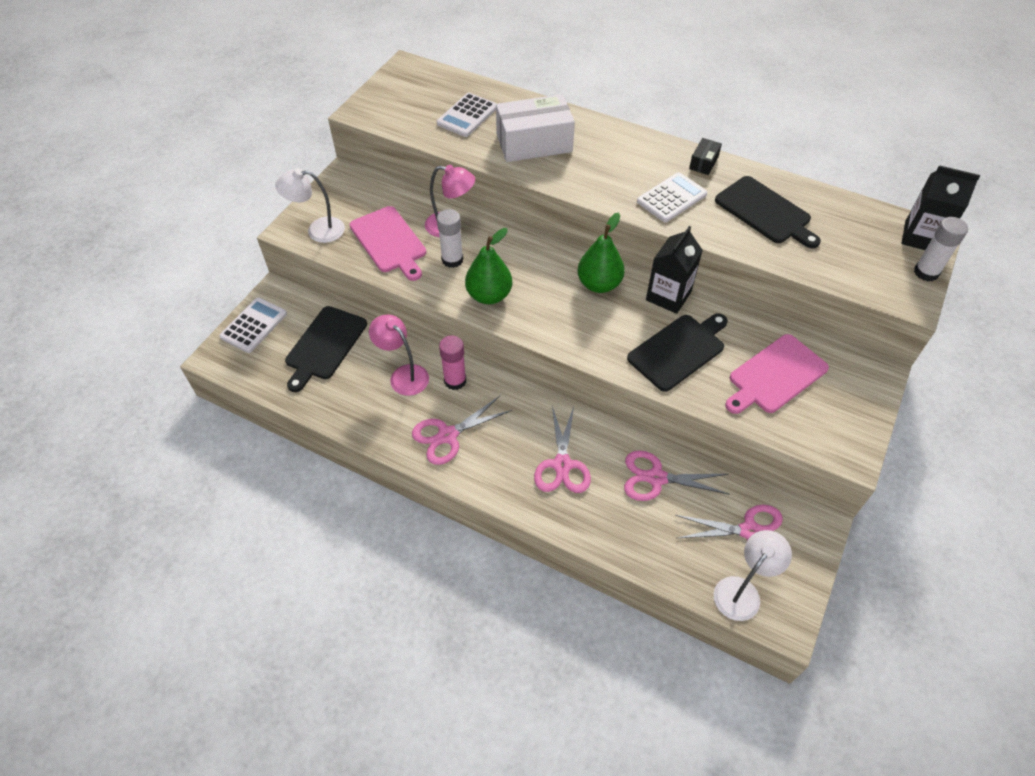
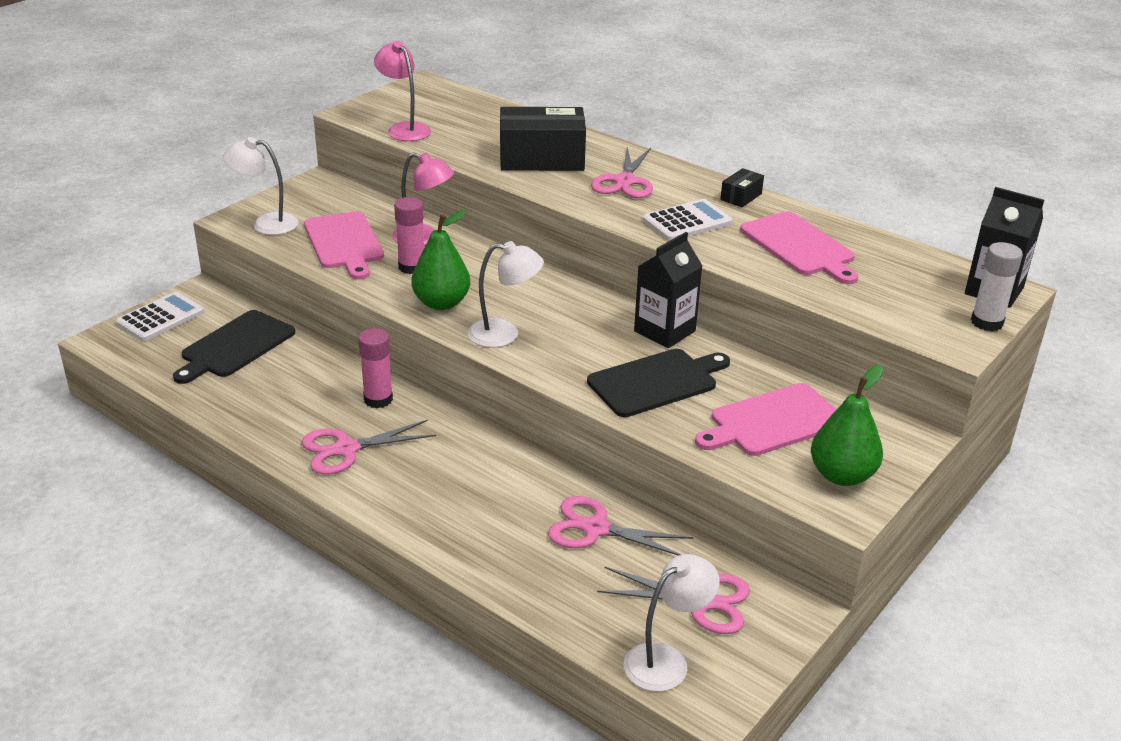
camera: 10 degrees right, 20 degrees down
pink lamp [369,315,429,396] -> pink lamp moved to [374,41,431,141]
white calculator [436,93,496,137] -> none
white glue stick [437,209,463,268] -> pink glue stick [394,197,424,274]
white box [496,94,575,162] -> black box [500,107,586,171]
pink scissors [534,406,591,493] -> pink scissors moved to [591,147,653,198]
green pear [577,213,625,293] -> green pear moved to [811,365,883,486]
black cutting board [715,176,821,248] -> pink cutting board [740,211,858,284]
none -> white lamp [468,241,544,348]

